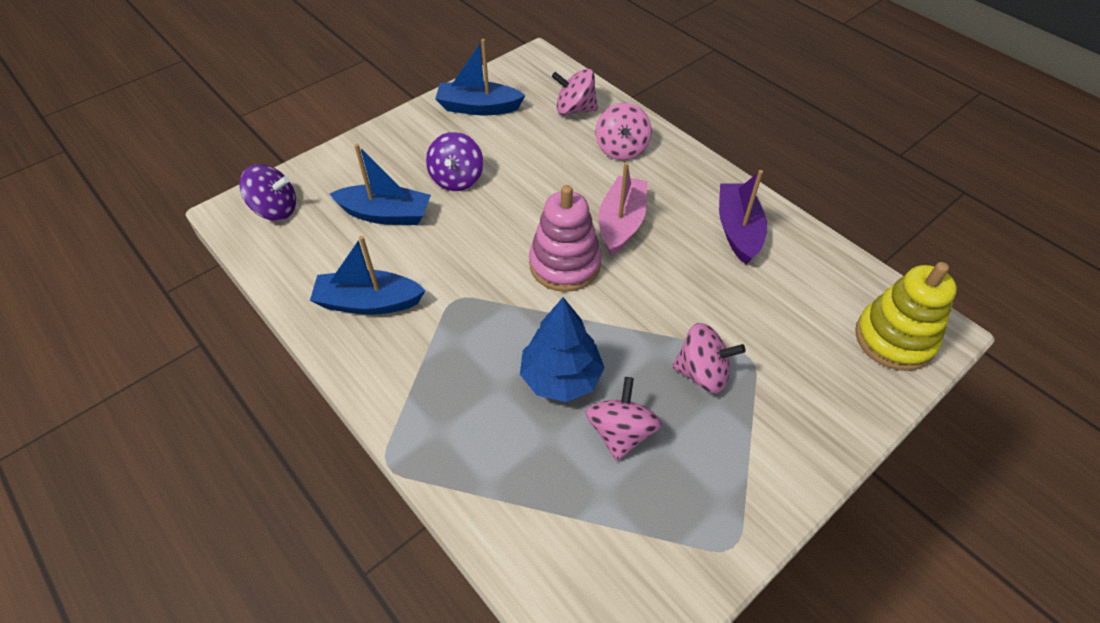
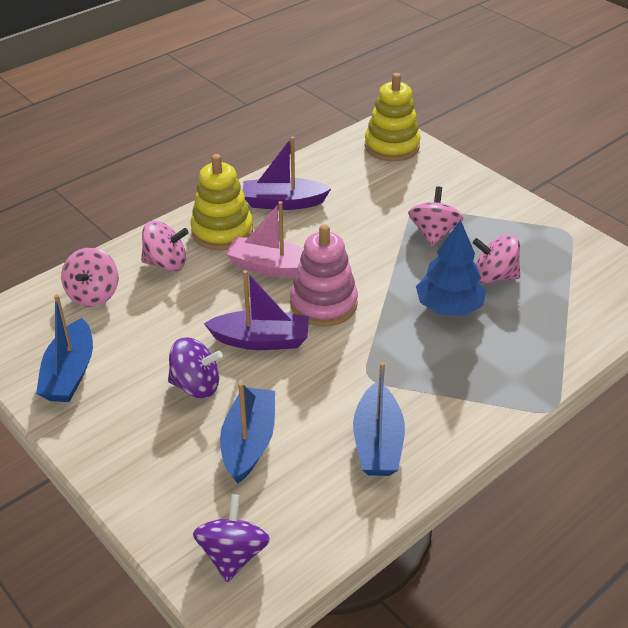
camera: 90 degrees left, 10 degrees down
none -> yellow stacking toy [190,154,253,250]
none -> purple boat [204,270,309,350]

